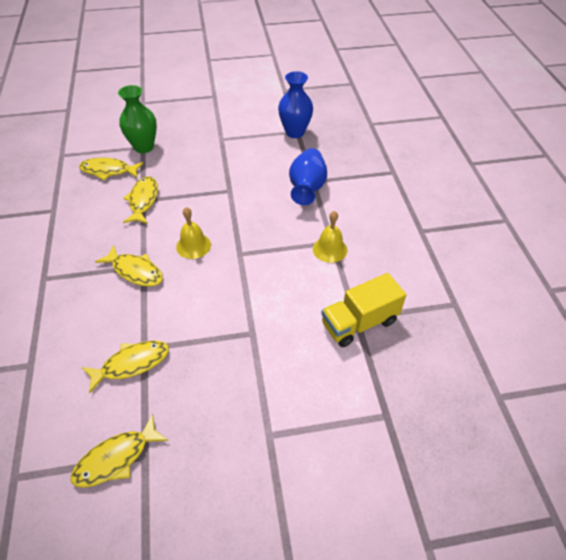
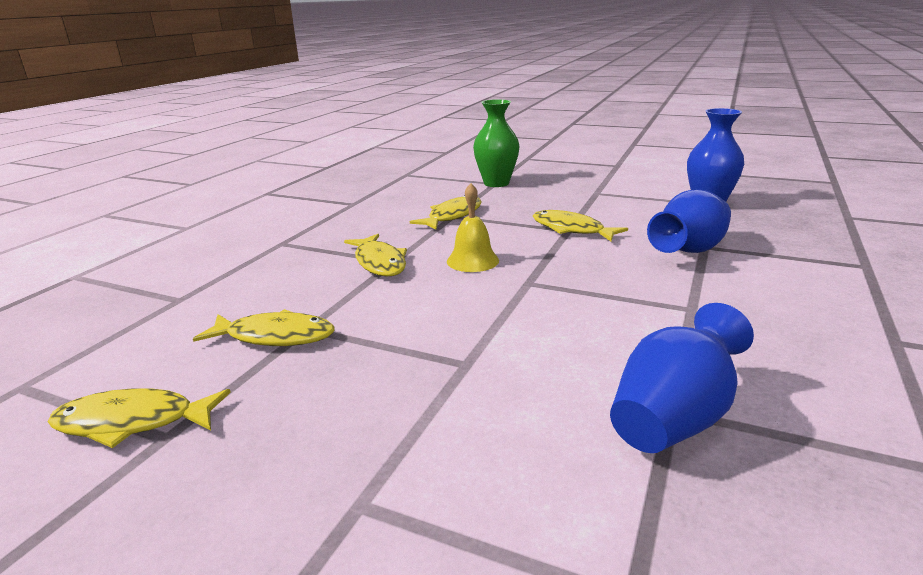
camera: 35 degrees right, 25 degrees down
yellow fish [79,158,144,180] -> yellow fish moved to [533,210,628,241]
yellow bell [313,211,347,263] -> none
yellow truck [321,273,406,347] -> blue vase [610,303,754,453]

